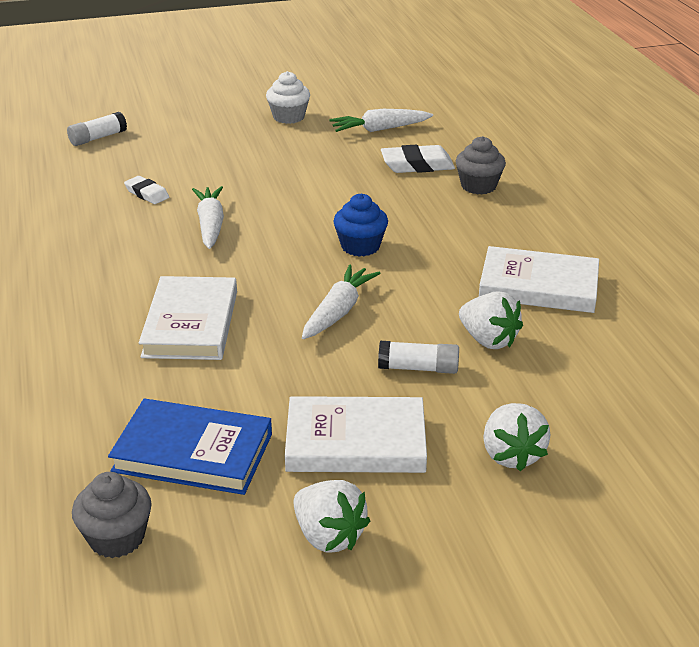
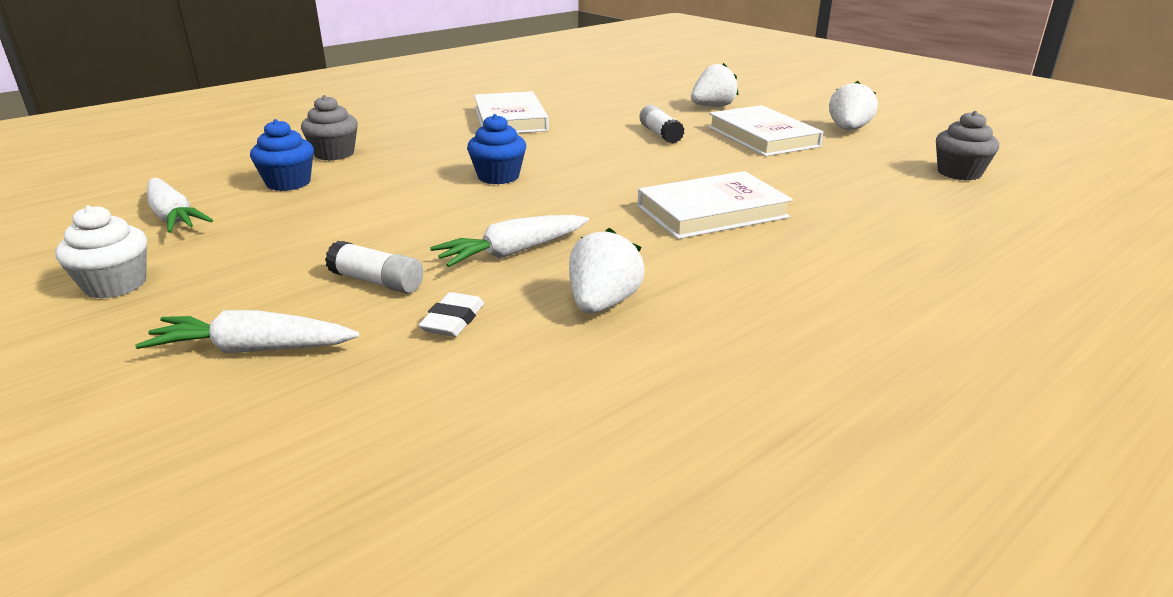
camera: 115 degrees left, 5 degrees down
white glue stick [67,112,127,146] -> white glue stick moved to [325,241,423,294]
blue book [108,398,272,495] -> none
white carrot [302,264,380,339] -> white carrot moved to [135,310,359,353]
white eraser [381,145,455,173] -> blue cupcake [250,119,314,191]
white strawberry [459,291,523,349] -> white strawberry moved to [569,228,645,314]

